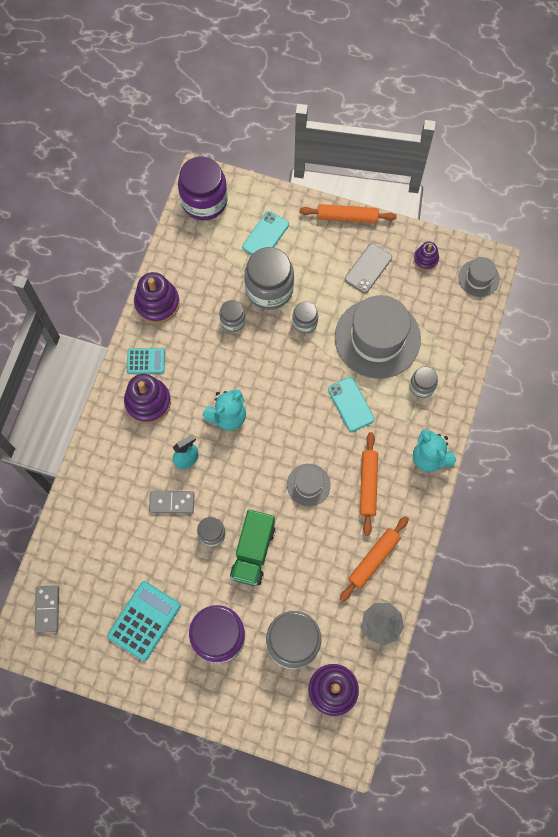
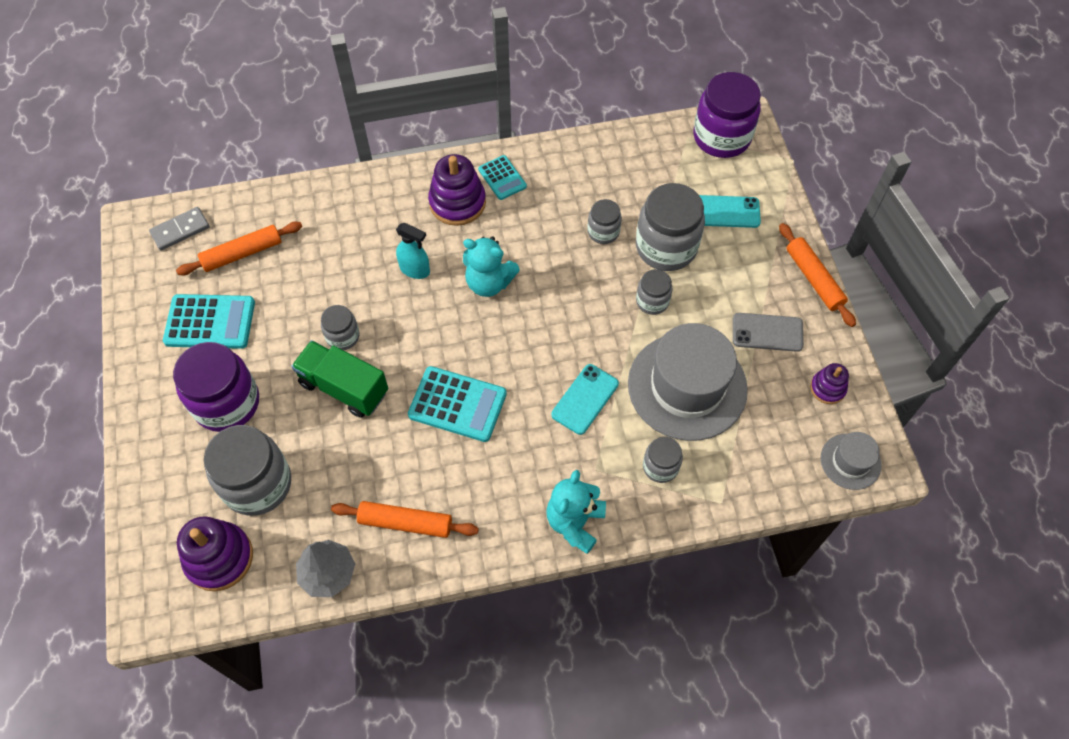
camera: 60 degrees right, 10 degrees down
purple stacking toy [134,272,180,324] -> none
grey domino [149,491,195,513] -> none
green truck [230,509,275,586] -> green truck turned 45 degrees clockwise [291,340,388,418]
grey hat [287,464,331,506] -> turquoise calculator [408,366,507,442]
orange rolling pin [360,432,378,536] -> orange rolling pin moved to [176,222,302,275]

